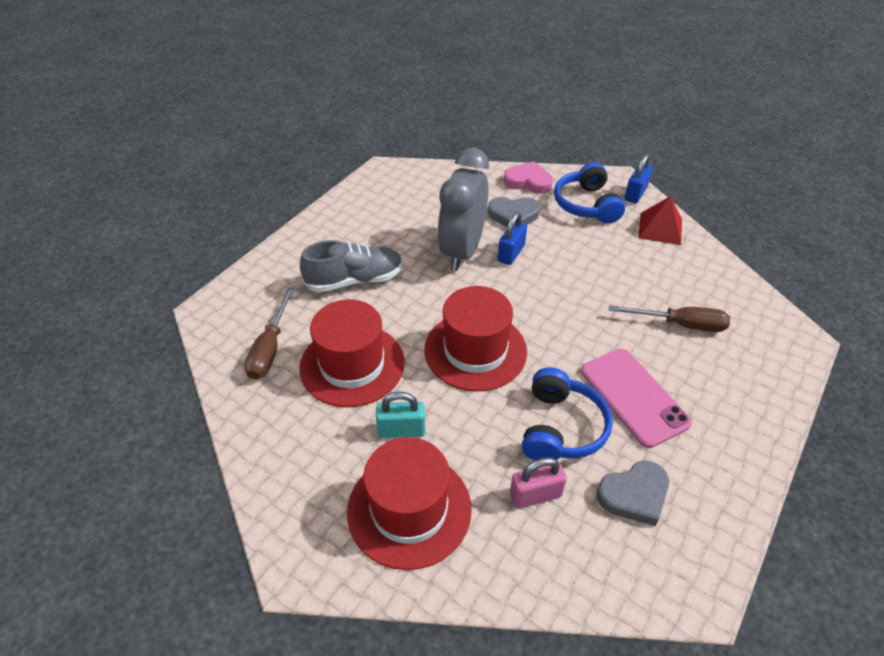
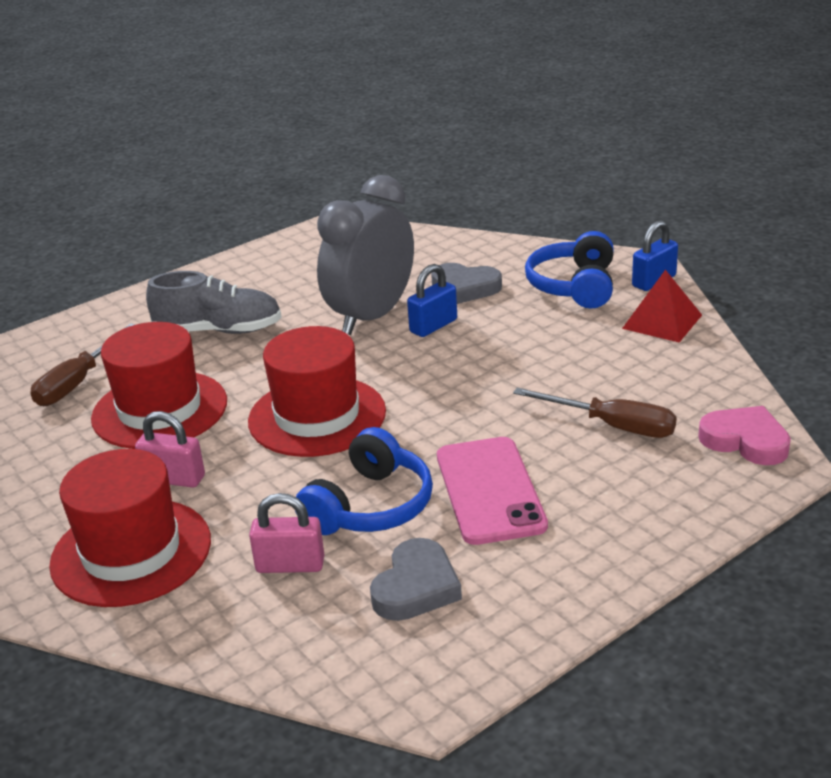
camera: 20 degrees right, 15 degrees down
turquoise padlock [376,392,425,438] -> pink padlock [135,411,205,488]
pink heart [504,161,553,194] -> pink heart moved to [698,406,791,465]
grey heart [597,460,669,526] -> grey heart turned 60 degrees counterclockwise [370,538,462,621]

